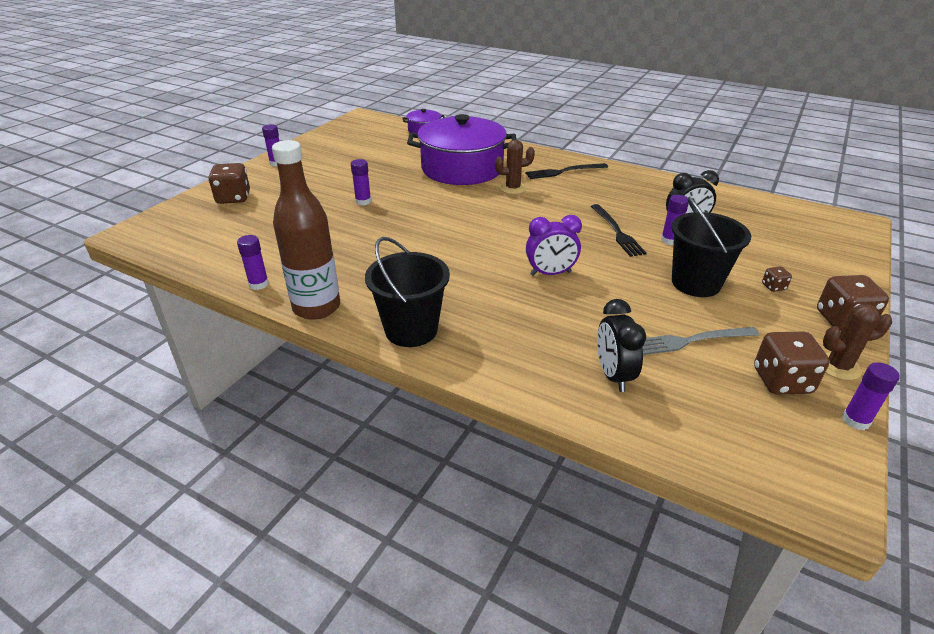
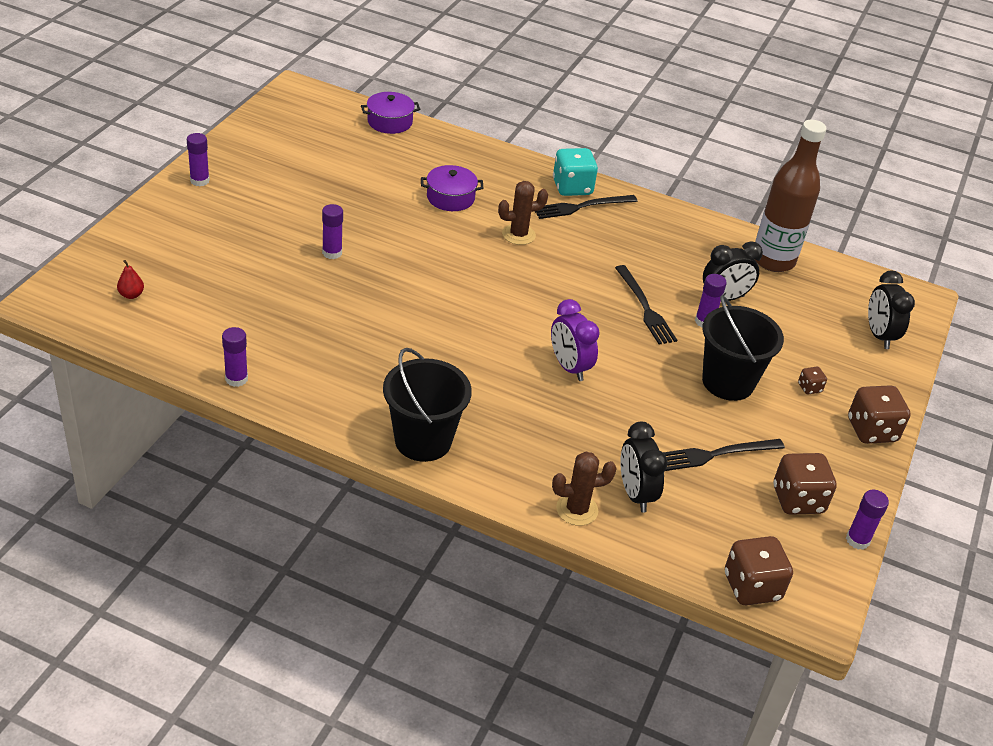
camera: 10 degrees left, 5 degrees up
brown dice [208,163,250,204] -> brown dice moved to [725,536,793,606]
brown bottle [272,140,340,320] -> brown bottle moved to [755,120,827,272]
purple pot [407,114,516,185] -> purple pot [421,165,483,211], size x0.45
purple clock [526,215,582,276] -> purple clock turned 75 degrees clockwise [551,299,600,381]
grey fork [642,327,760,355] -> black fork [663,439,785,471]
brown cactus [823,303,892,380] -> brown cactus moved to [552,452,617,526]
none -> red pear [117,260,144,299]
none -> turquoise dice [553,148,598,196]
none -> black clock [868,270,915,349]

